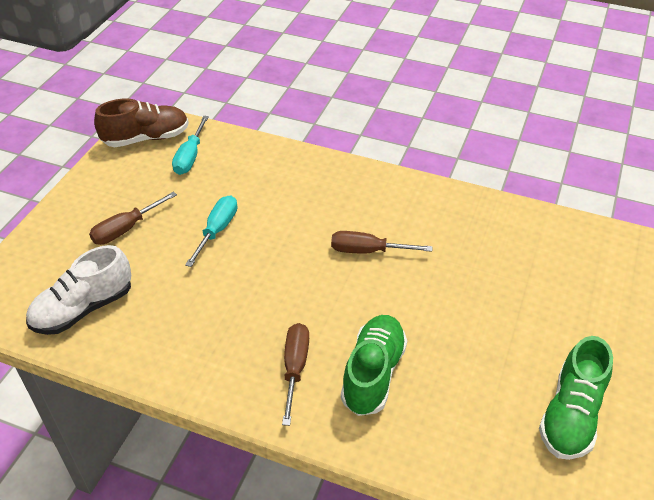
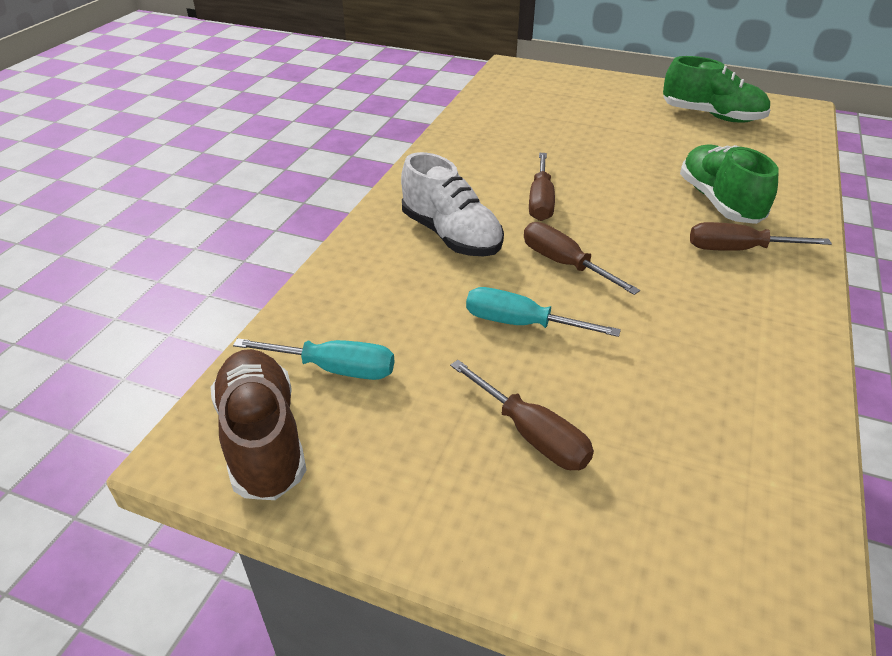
camera: 90 degrees left, 5 degrees down
white shoe [26,245,131,335] -> white shoe moved to [401,152,504,257]
green shoe [341,315,407,416] -> green shoe turned 60 degrees clockwise [680,145,779,224]
none -> brown screwdriver [524,222,640,295]

